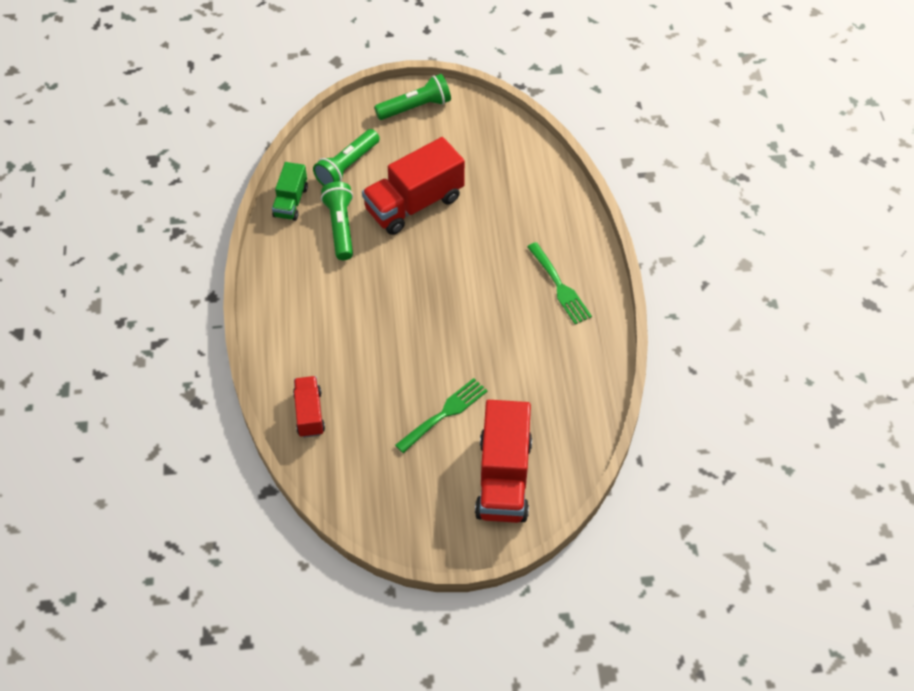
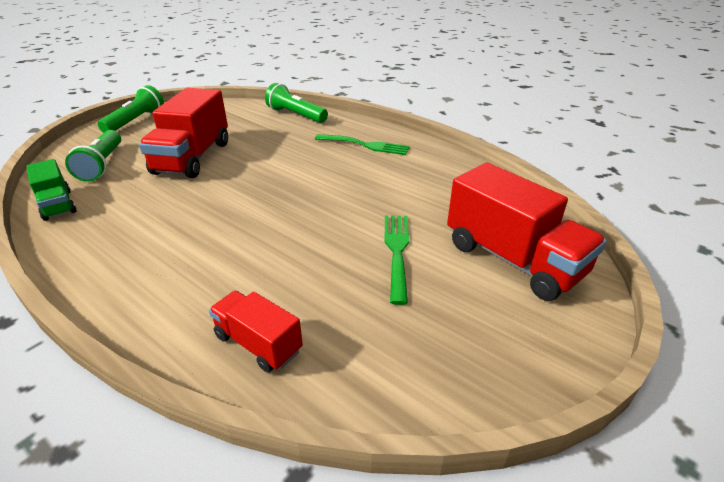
camera: 45 degrees left, 20 degrees down
green flashlight [321,181,353,260] -> green flashlight moved to [265,83,328,123]

